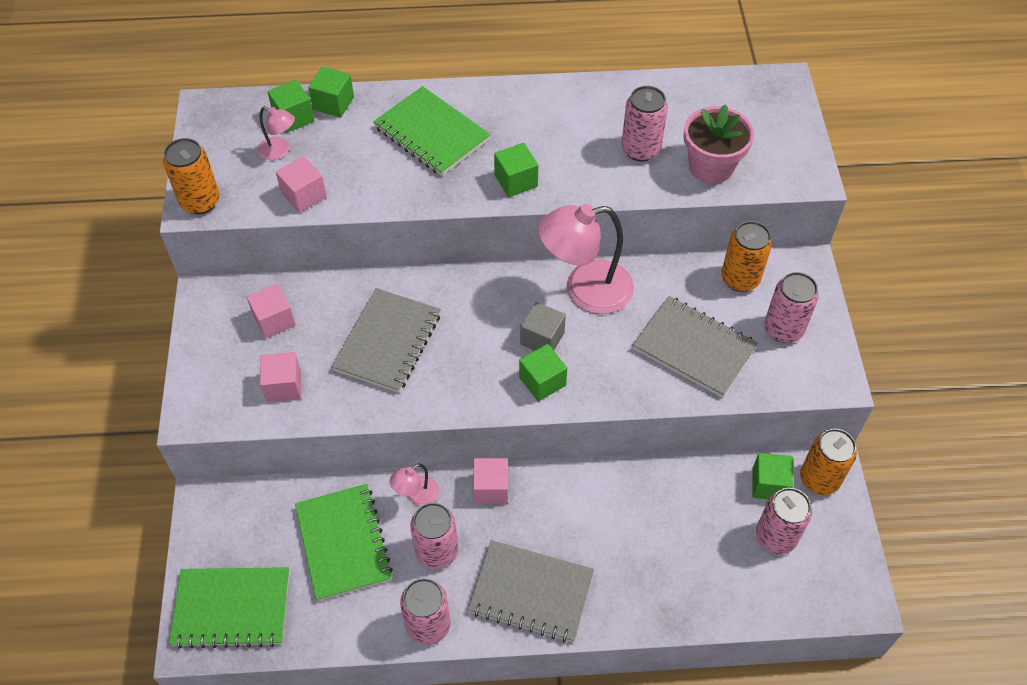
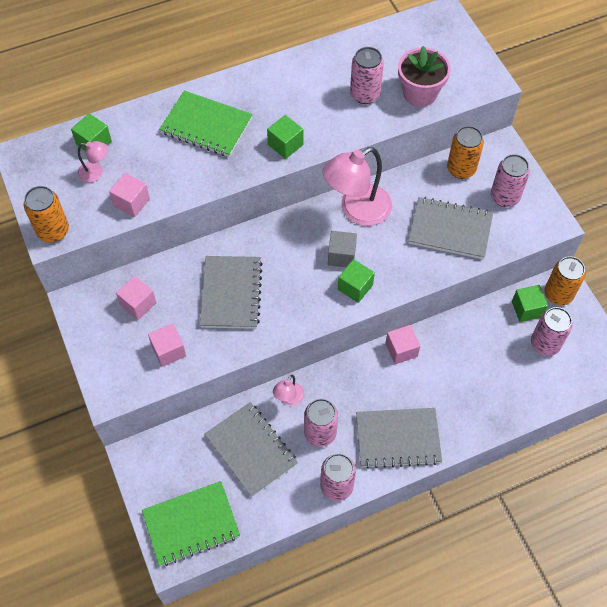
camera: 20 degrees left, 5 degrees up
green notebook [295,484,393,601] -> grey notebook [204,402,298,497]
green cube [308,67,354,118] -> none
pink cube [473,458,508,504] -> pink cube moved to [386,325,420,364]

